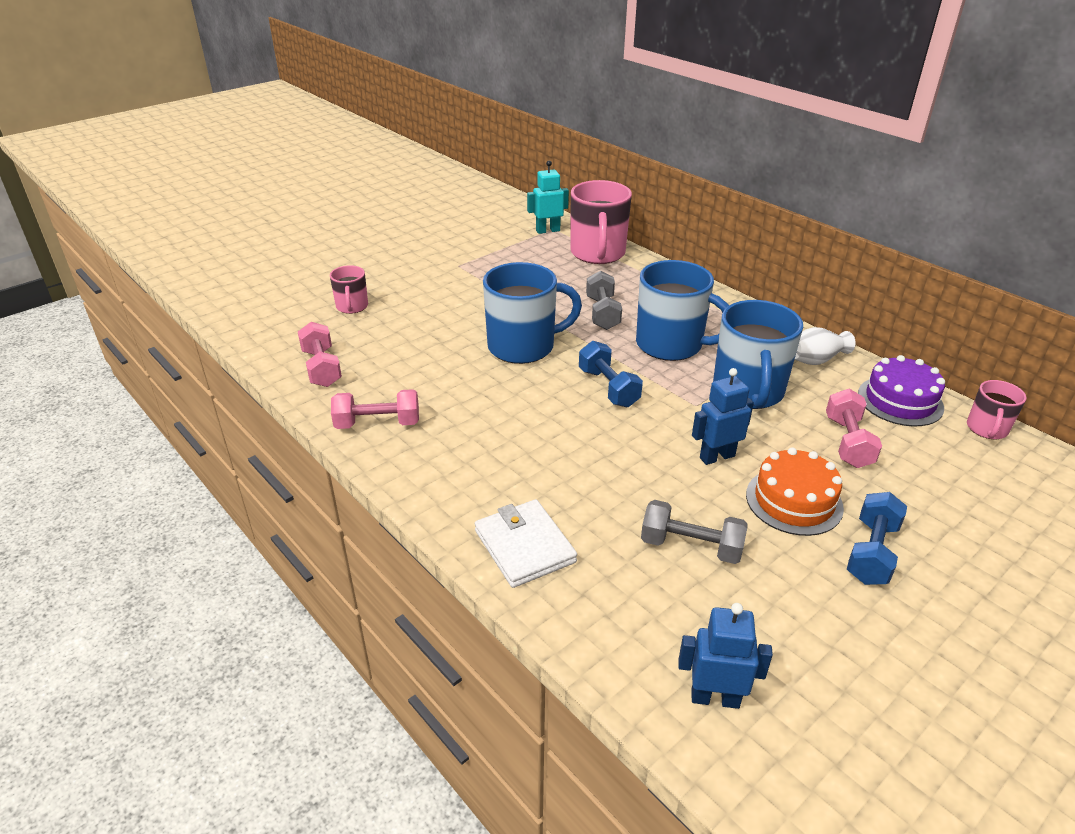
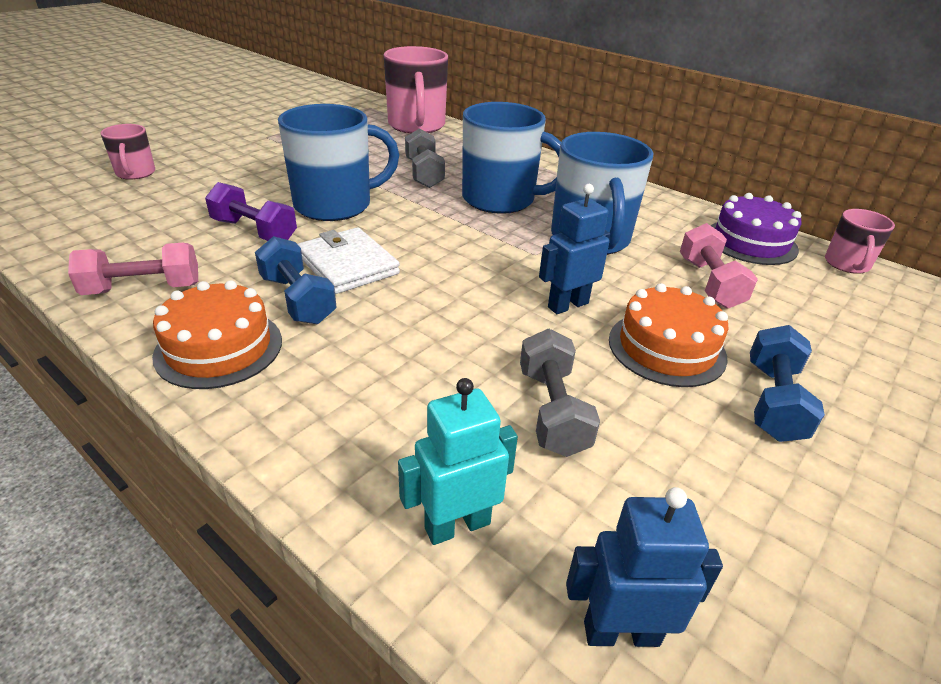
camera: 10 degrees left, 0 degrees up
pink dumbbell [298,322,342,387] -> none
white wallet [475,499,577,588] -> white wallet moved to [298,227,400,294]
turquoise robot [527,161,569,234] -> turquoise robot moved to [398,378,518,545]
blue dumbbell [579,341,643,407] -> blue dumbbell moved to [255,236,337,324]
grey dumbbell [641,500,748,564] -> grey dumbbell turned 75 degrees clockwise [520,329,600,457]
white vase [794,327,856,365] -> none
none -> orange cake [152,280,282,389]
none -> purple dumbbell [205,182,297,241]

